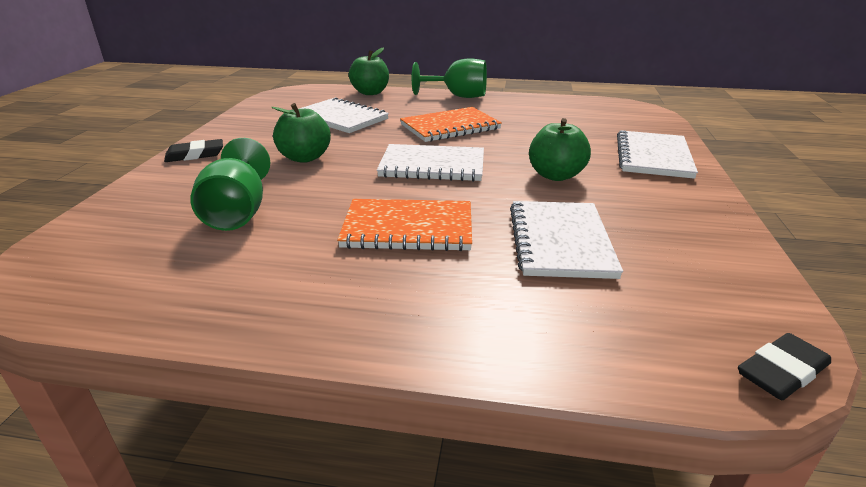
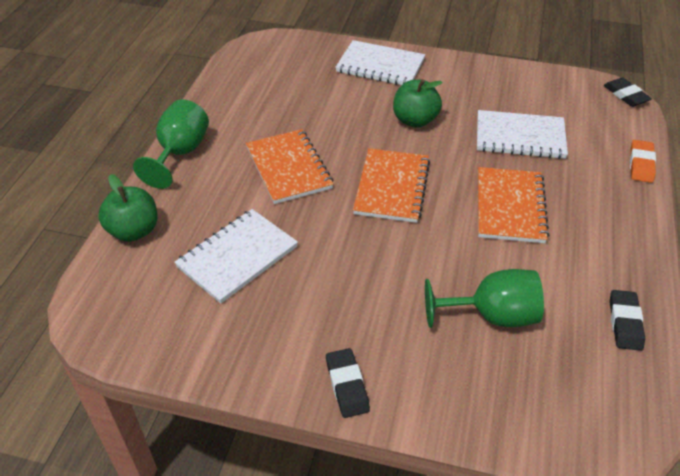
camera: 85 degrees left, 15 degrees up
green apple [271,103,331,163] -> none
white notebook [377,144,484,182] -> orange notebook [353,148,430,223]
none -> black eraser [610,290,645,351]
none -> orange eraser [630,140,656,183]

